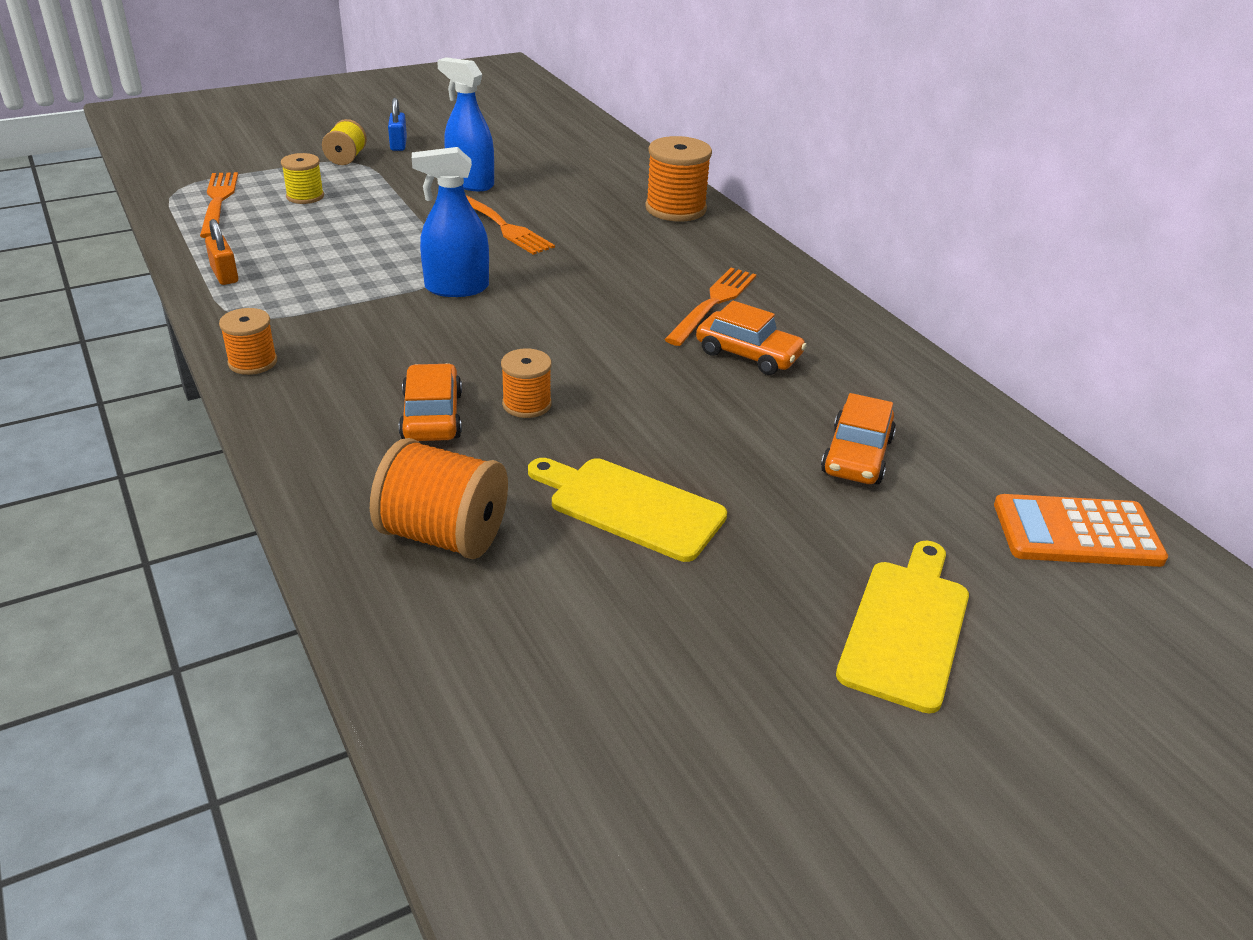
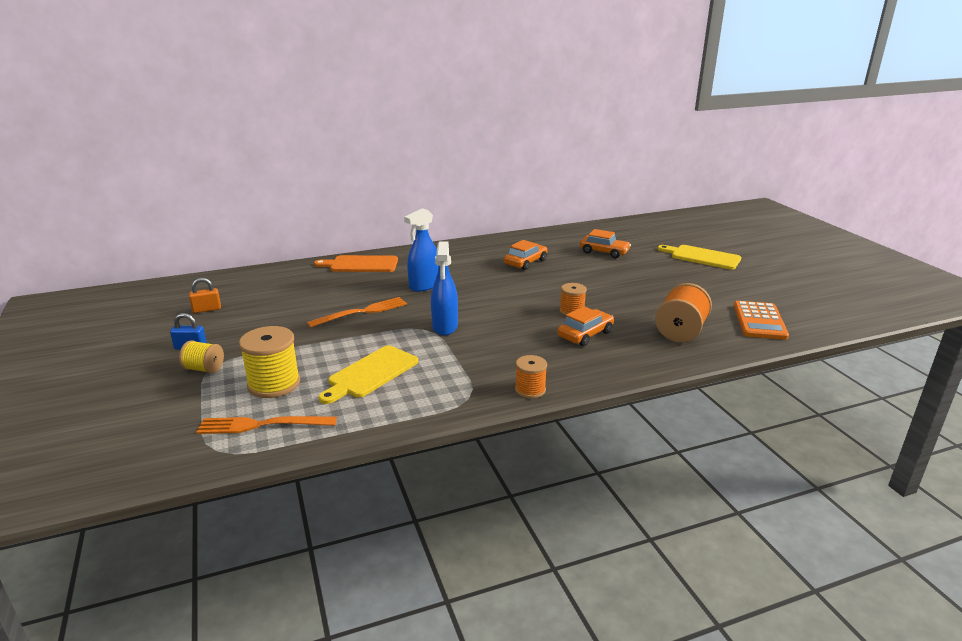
camera: 80 degrees left, 10 degrees down
orange padlock [205,219,238,285] -> orange padlock moved to [189,278,221,313]
yellow spool [281,153,324,204] -> yellow spool [239,326,300,398], size x1.69
orange car [399,363,462,441] -> orange car turned 135 degrees clockwise [557,306,614,346]
blue spray bottle [437,57,494,191] -> blue spray bottle moved to [404,208,438,292]
yellow cutting board [528,458,727,562] -> yellow cutting board moved to [318,346,418,404]
orange spool [645,136,712,221] -> orange cutting board [314,255,398,272]
orange fork [664,268,757,346] -> none
orange calculator [994,494,1168,567] -> orange calculator moved to [734,301,789,340]

